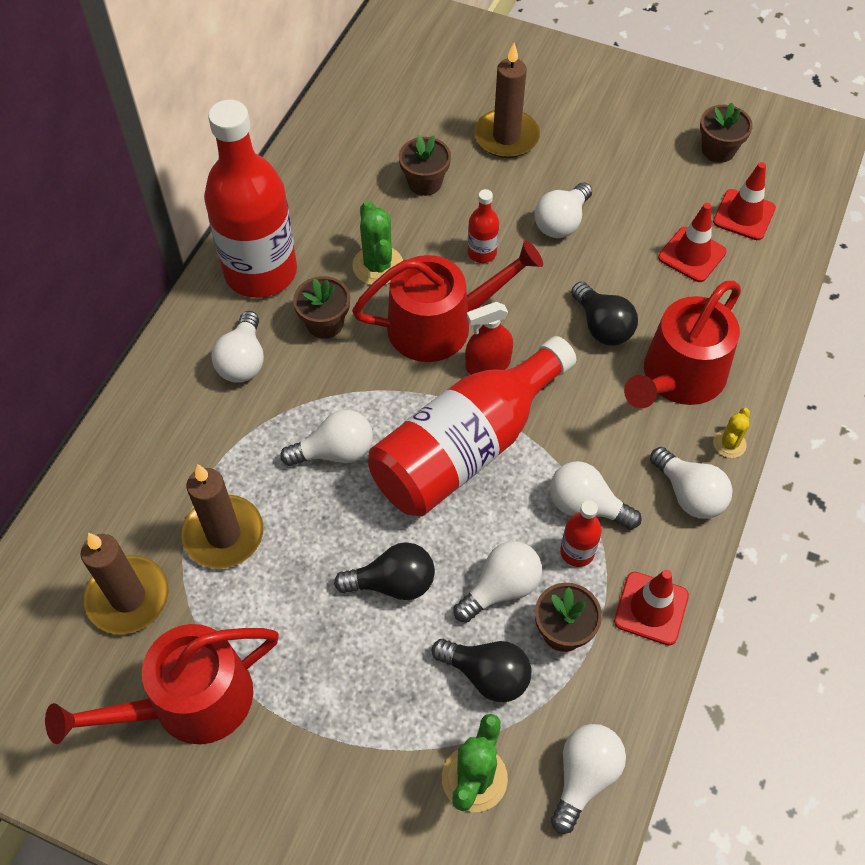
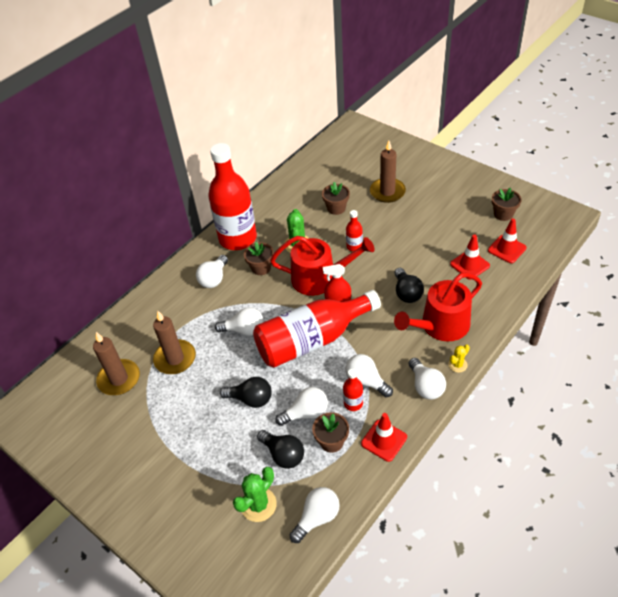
camera: 20 degrees right, 10 degrees down
red watering can [45,624,279,744] -> none
white light bulb [534,182,592,238] -> none

